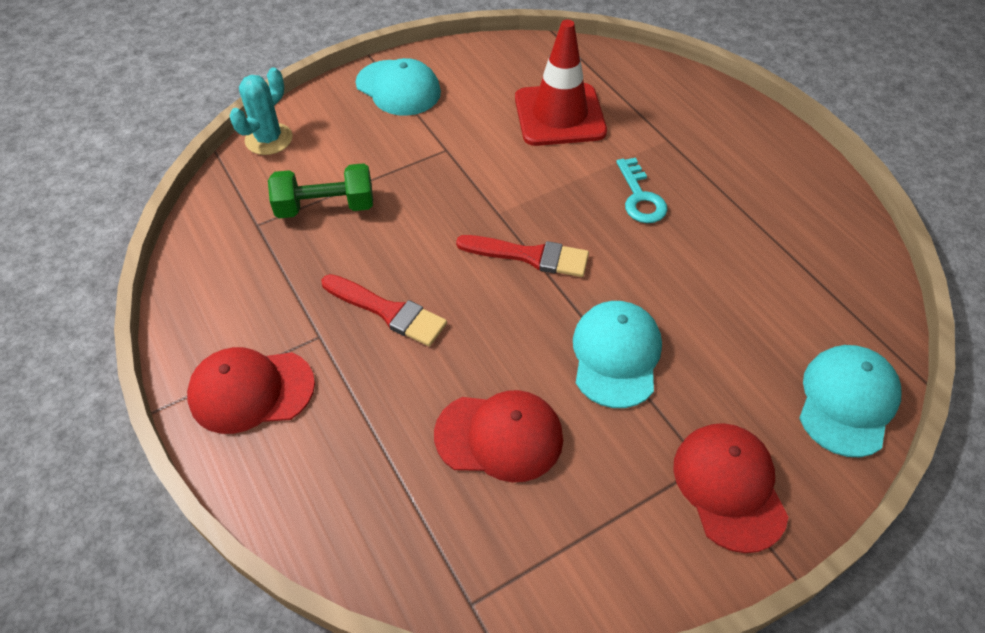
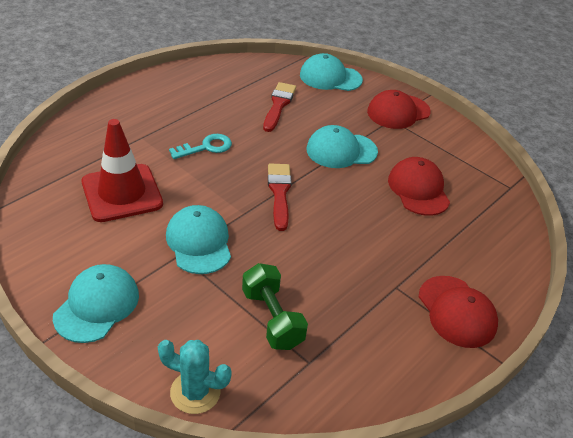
camera: 110 degrees left, 10 degrees down
red brush [322,274,447,346] -> red brush moved to [263,82,296,132]
none -> turquoise cap [166,205,231,274]

